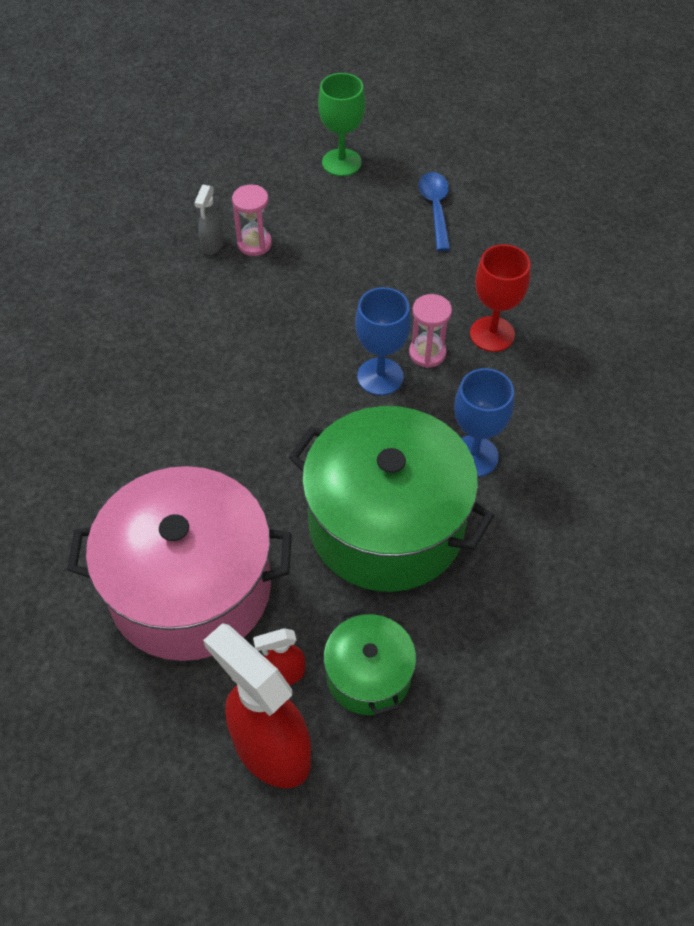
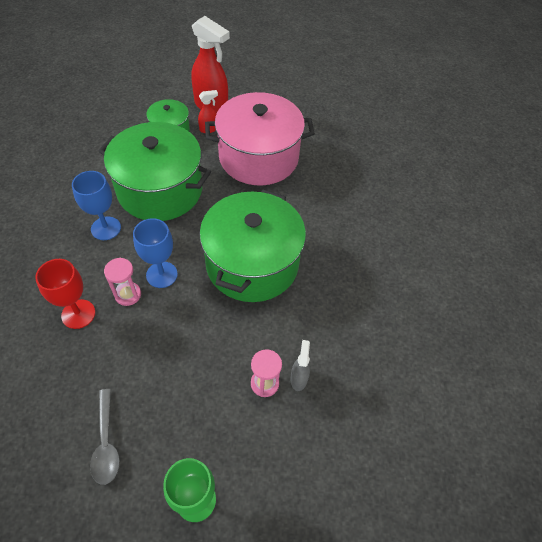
camera: 170 degrees right, 0 degrees up
blue spoon [419,172,450,251] -> grey spoon [90,389,120,485]
none -> green pot [199,190,306,302]

